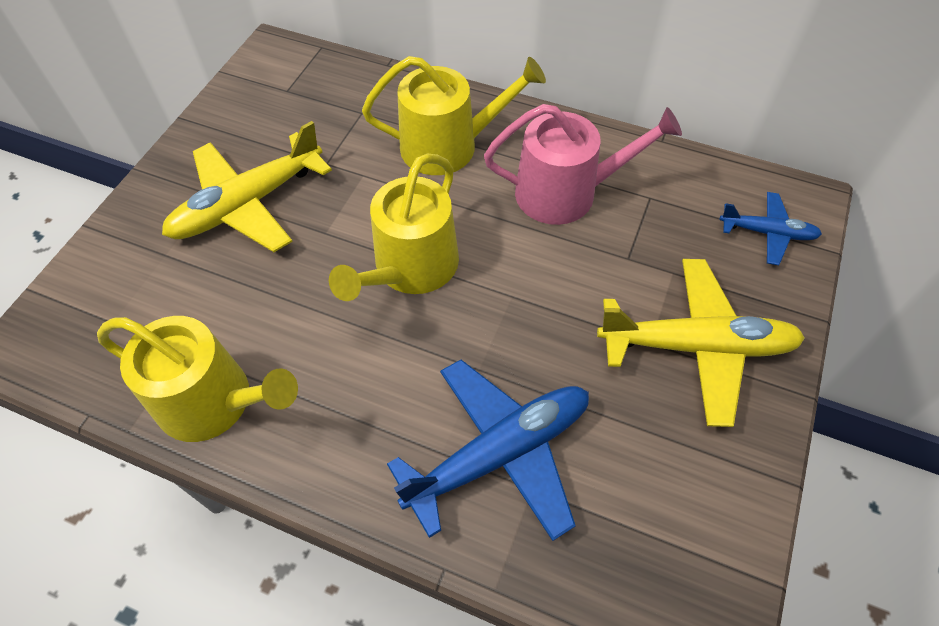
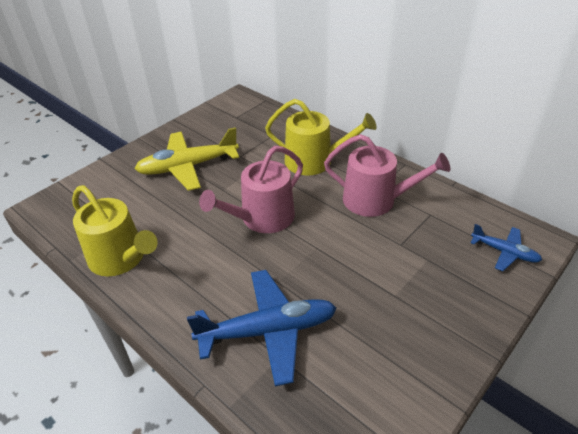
camera: 20 degrees right, 15 degrees down
yellow watering can [329,153,459,301] -> pink watering can [199,146,303,233]
yellow plane [597,259,805,427] -> none

